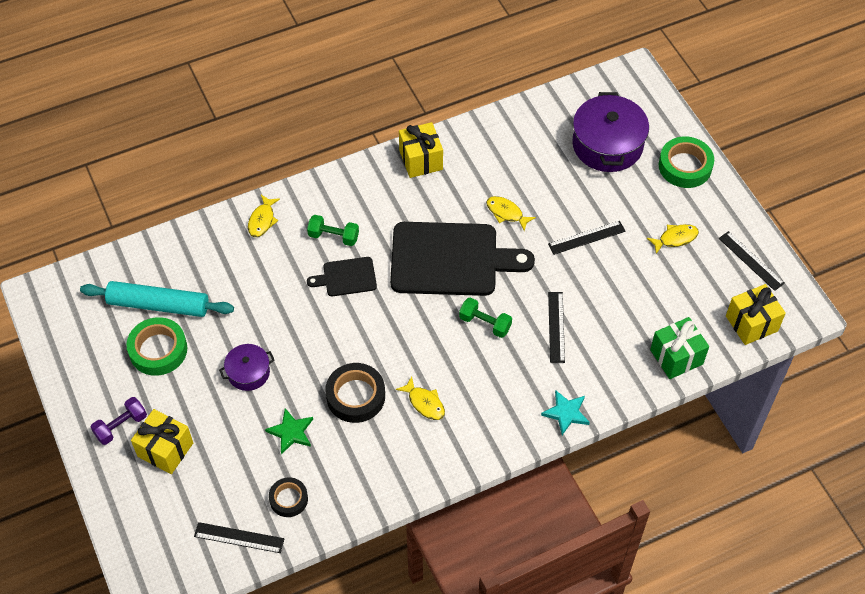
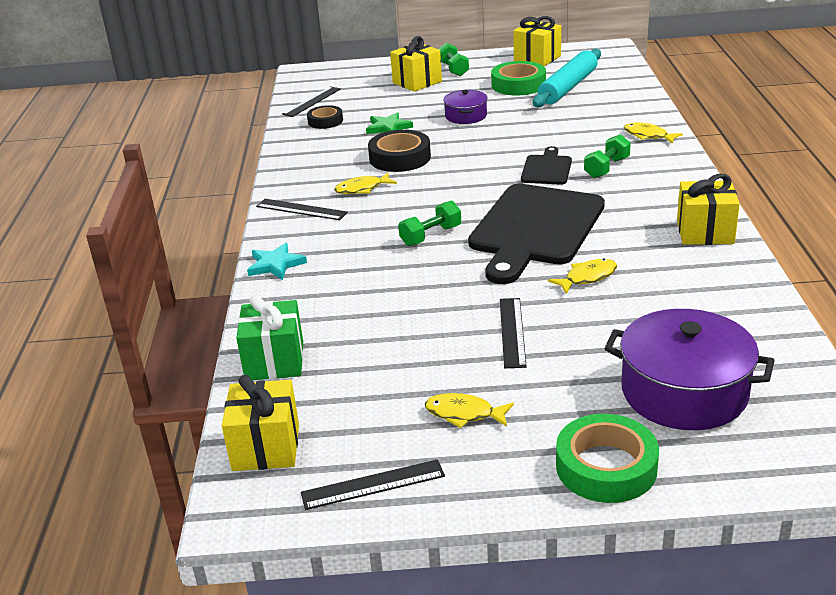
camera: 115 degrees right, 25 degrees down
purple dumbbell [91,397,147,445] -> green dumbbell [438,43,469,76]
black ruler [548,292,565,363] -> black ruler moved to [256,199,348,220]
yellow fish [647,224,699,254] -> yellow fish turned 105 degrees clockwise [425,393,514,428]
none -> yellow gift [513,16,561,66]

